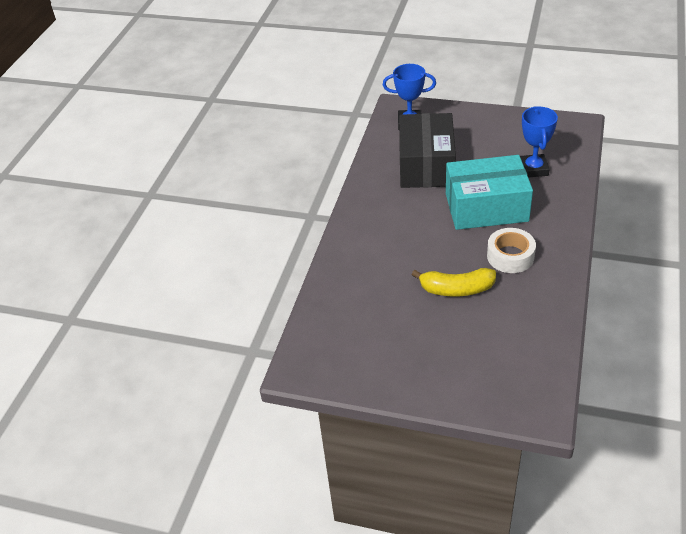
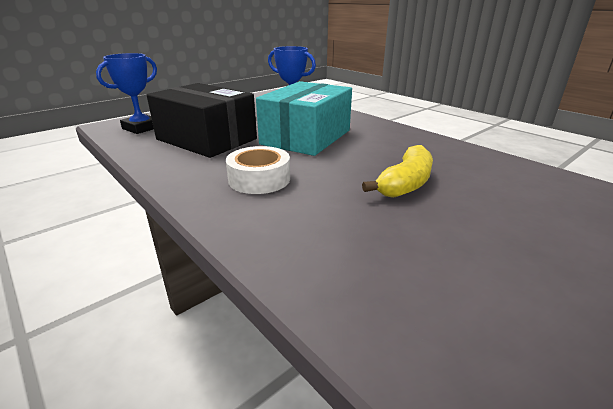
camera: 60 degrees left, 15 degrees down
white tape [487,228,536,273] -> white tape moved to [226,146,290,194]

